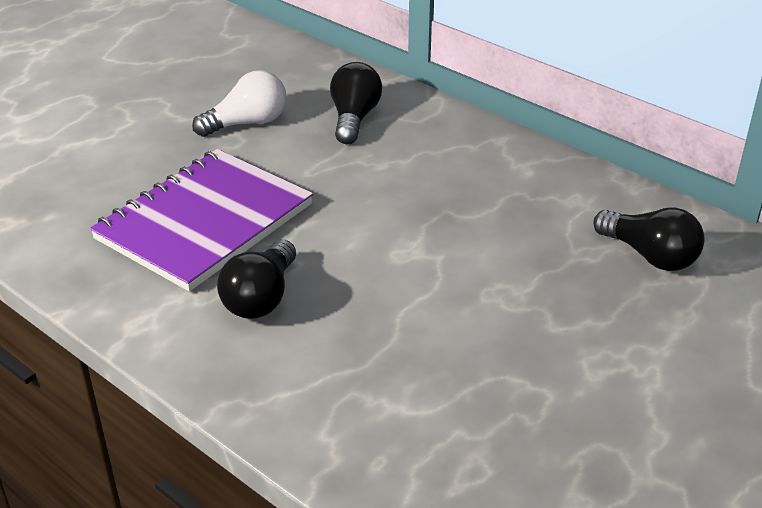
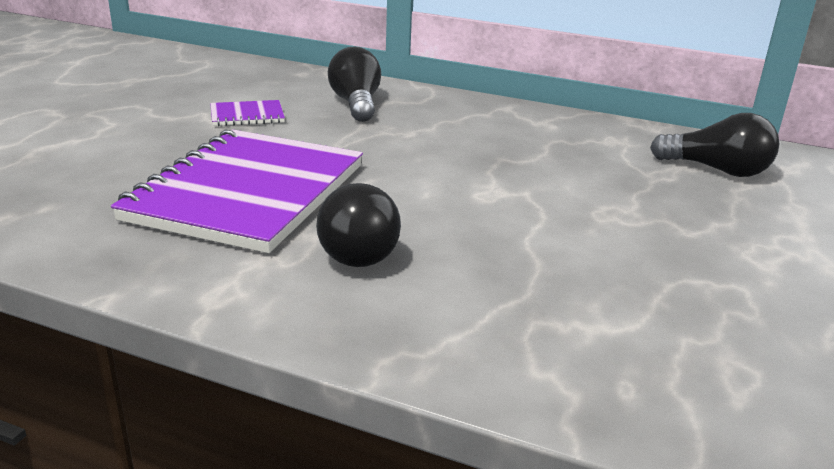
camera: 20 degrees left, 10 degrees down
white light bulb [192,70,287,137] -> purple notebook [210,100,285,126]

